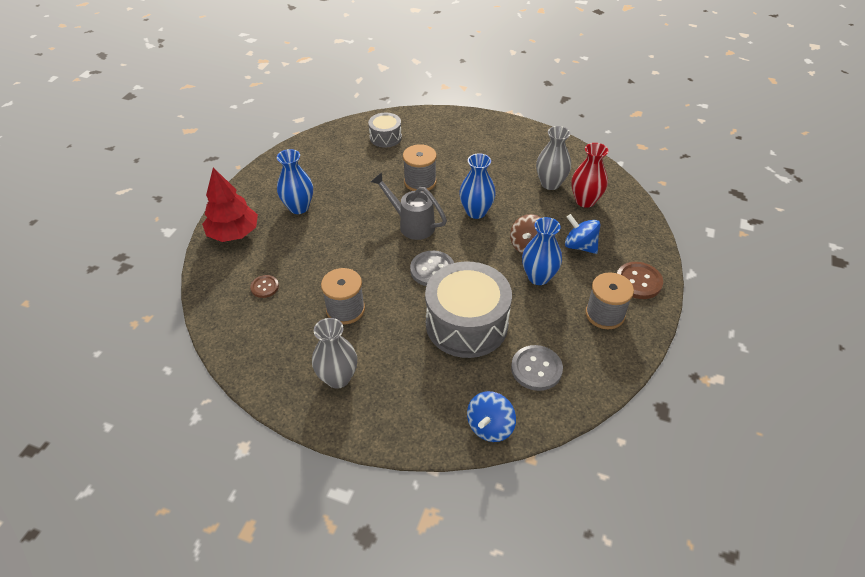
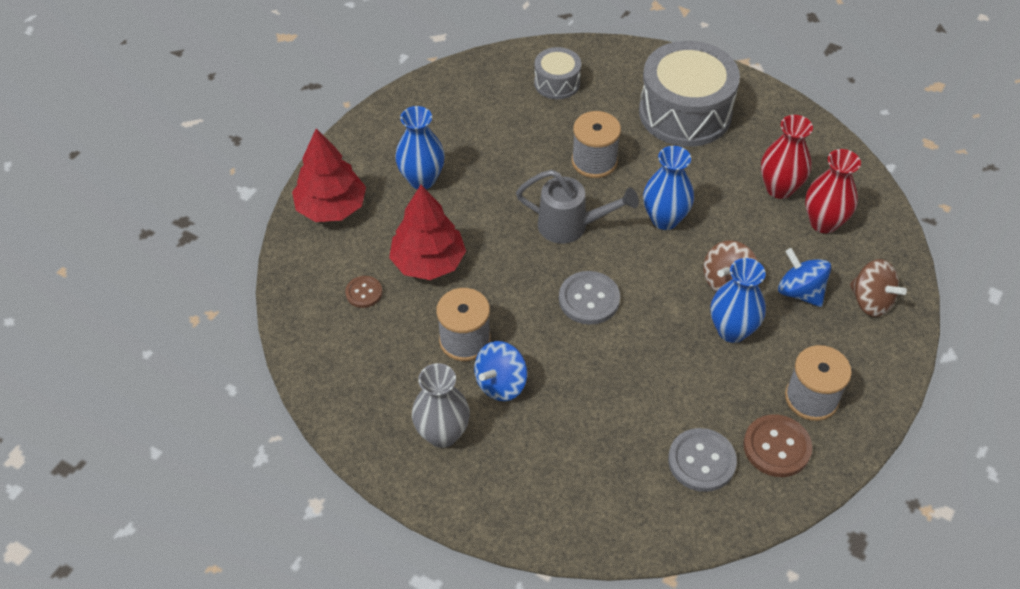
camera: 10 degrees right, 5 degrees up
grey watering can [371,172,447,240] -> grey watering can turned 150 degrees clockwise [516,170,639,244]
grey drum [425,262,512,358] -> grey drum moved to [639,41,740,147]
blue spinning top [467,391,516,442] -> blue spinning top moved to [474,341,527,401]
grey vase [536,126,571,190] -> red vase [761,115,813,199]
brown button [617,262,663,299] -> brown button moved to [743,414,812,477]
none -> red tree [389,185,466,280]
none -> brown spinning top [850,259,907,317]

